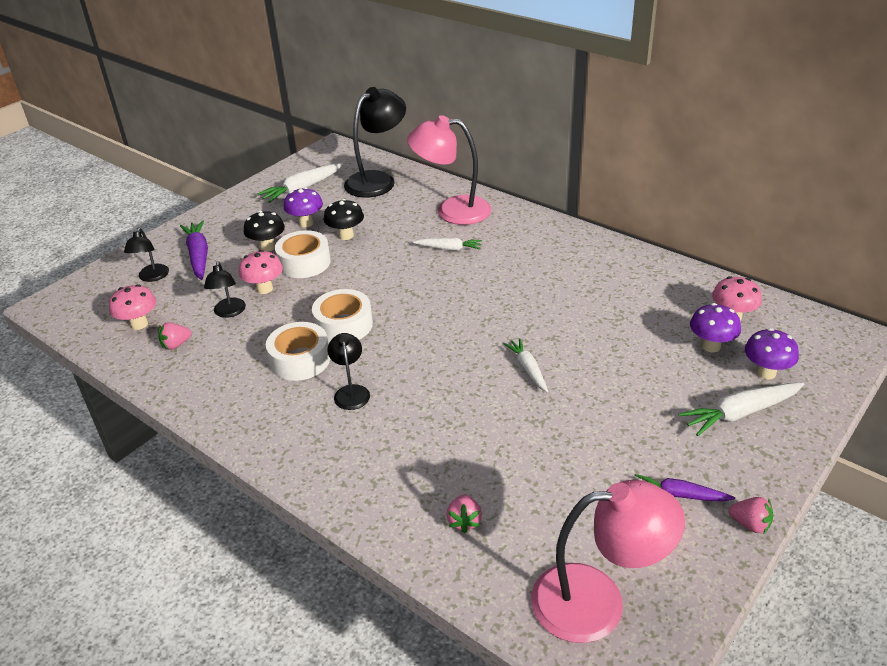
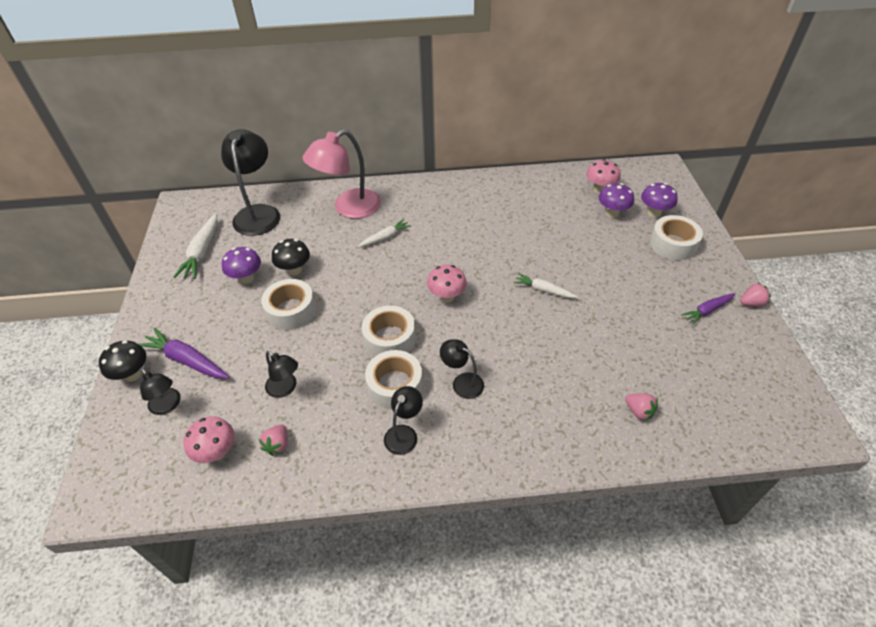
camera: 45 degrees left, 10 degrees up
pink mushroom [239,250,283,294] -> pink mushroom moved to [427,265,467,303]
black mushroom [244,211,285,252] -> black mushroom moved to [99,340,146,382]
pink lamp [531,480,685,643] -> none
white carrot [678,383,805,436] -> white tape [650,215,703,260]
none -> black lamp [384,386,423,455]

